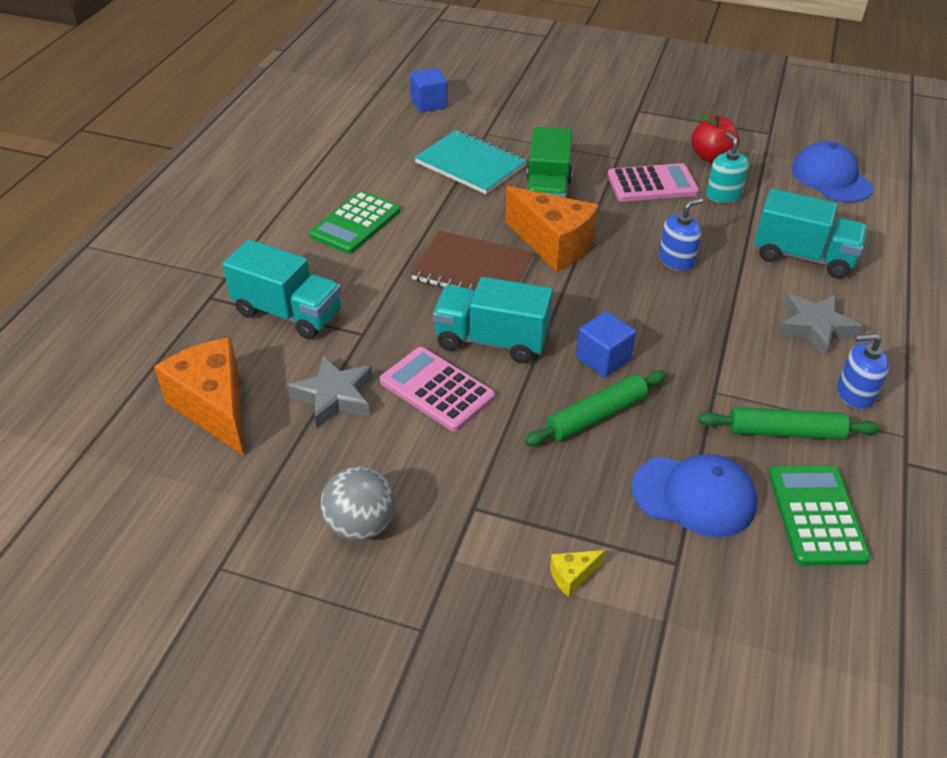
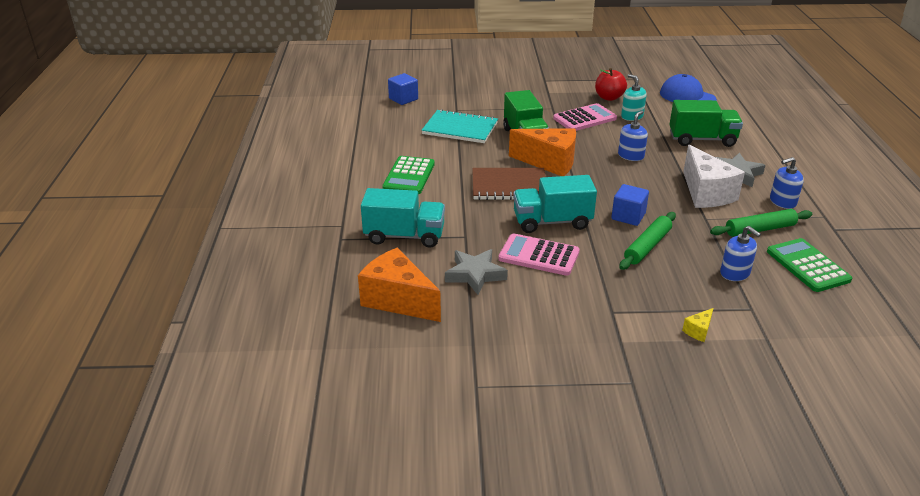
camera: 20 degrees left, 10 degrees down
grey ball [320,466,395,541] -> none
blue cap [632,454,757,537] -> blue soap dispenser [720,226,761,281]
turquoise truck [754,189,867,279] -> green truck [669,100,743,147]
none -> white cheese [683,145,745,208]

